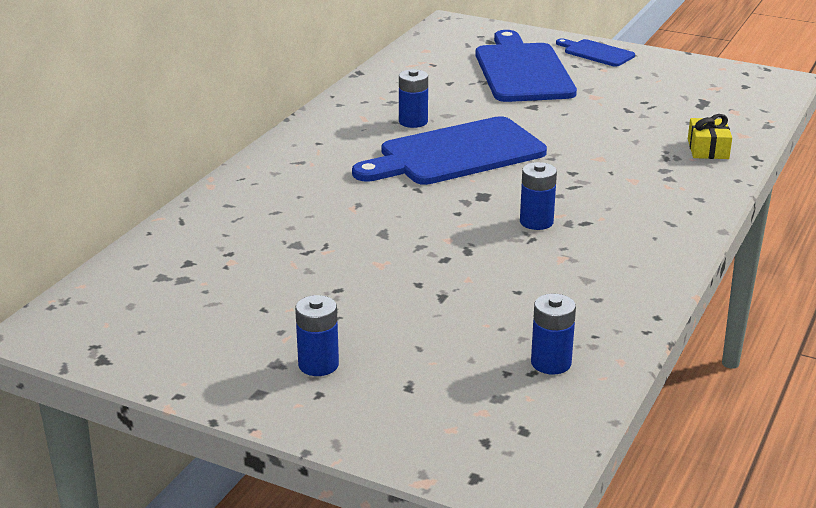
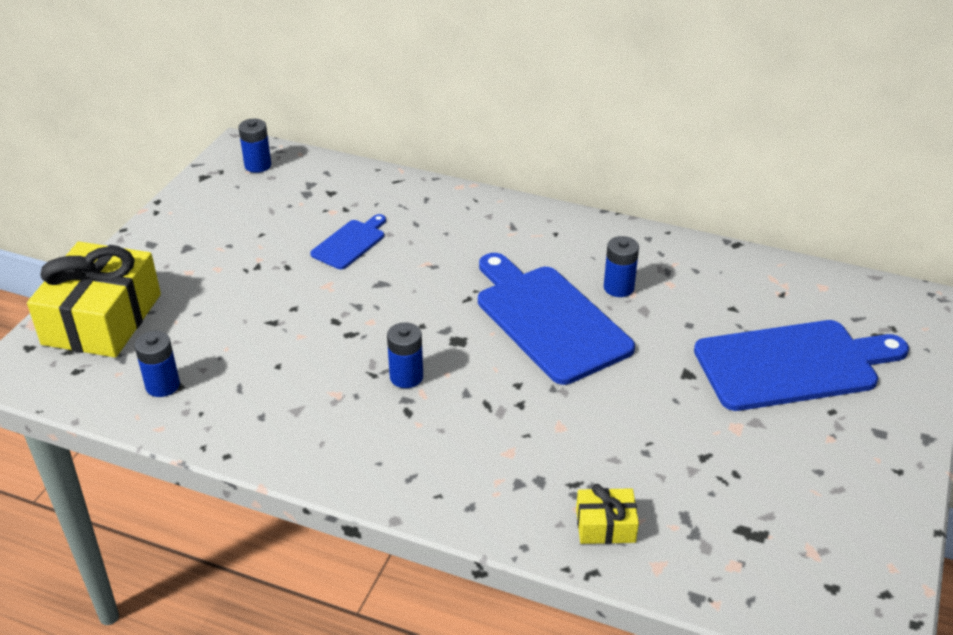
camera: 85 degrees right, 10 degrees up
blue battery [295,295,339,376] -> blue battery moved to [238,119,271,173]
blue cutting board [556,38,635,67] -> blue cutting board moved to [310,214,386,269]
none -> yellow gift [27,242,161,357]

